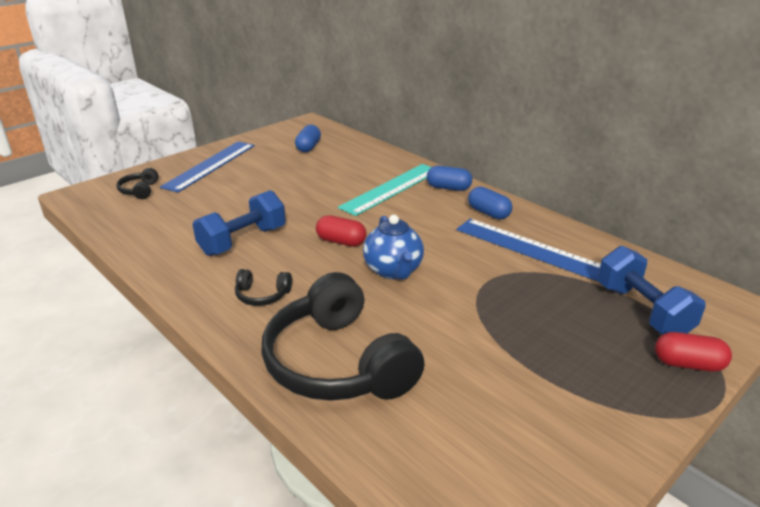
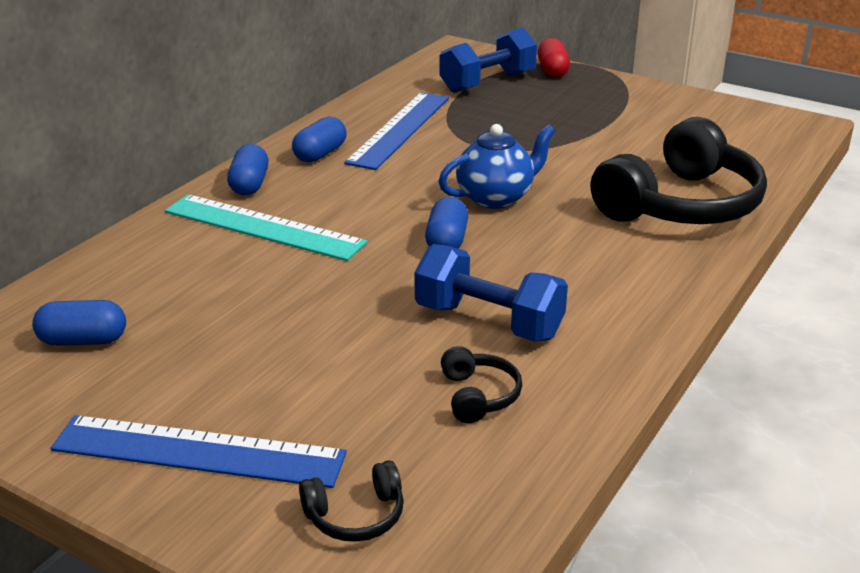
camera: 105 degrees left, 0 degrees up
black headphones [235,269,292,306] -> black headphones moved to [441,346,522,423]
red capsule [316,215,366,247] -> blue capsule [425,197,468,249]

